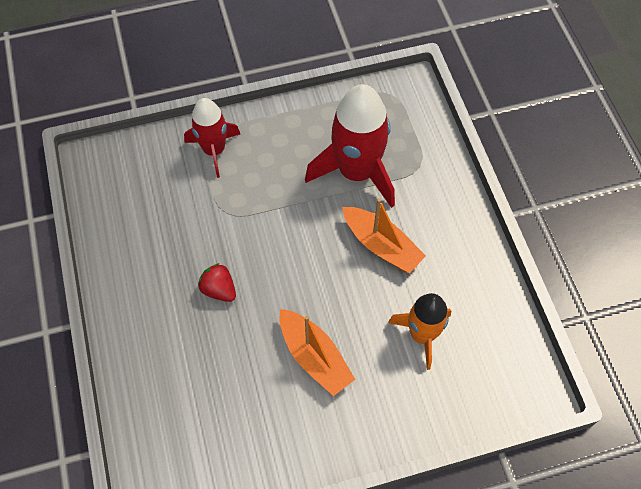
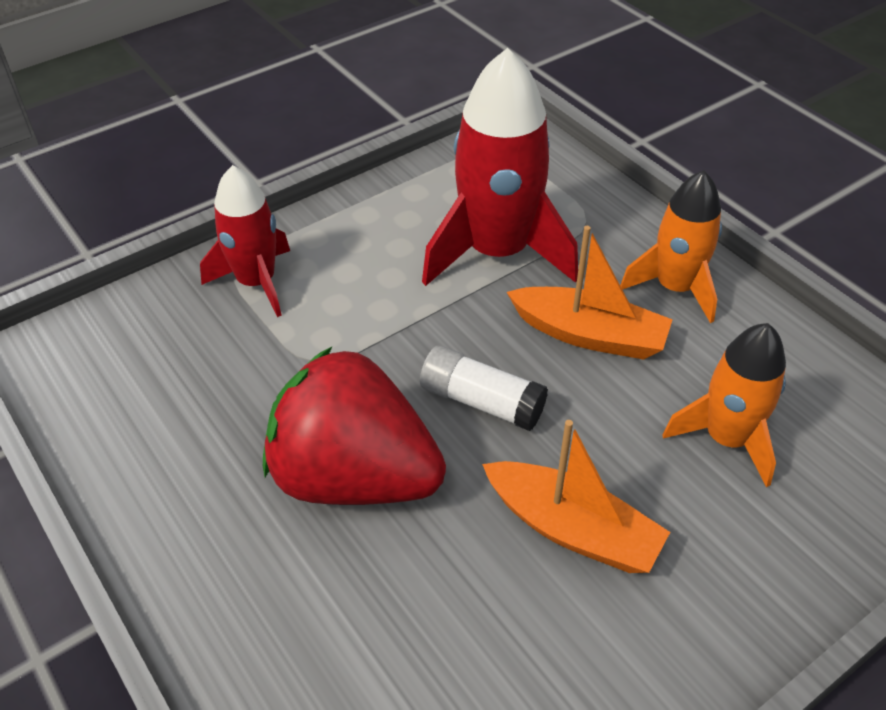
camera: 20 degrees left, 15 degrees down
red strawberry [198,263,236,302] -> red strawberry [263,346,446,505], size x2.32
none -> white glue stick [420,346,548,431]
none -> orange rocket [620,170,722,323]

